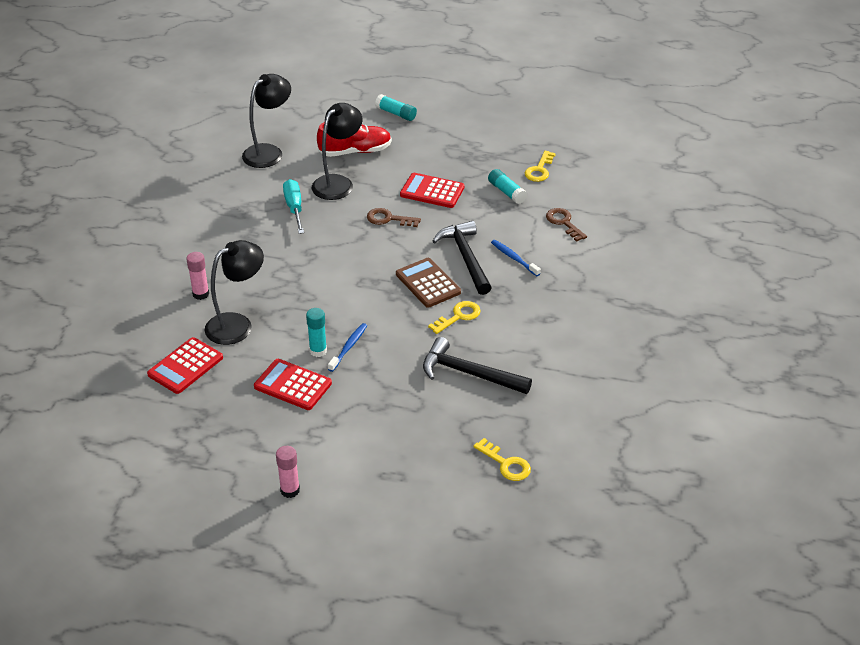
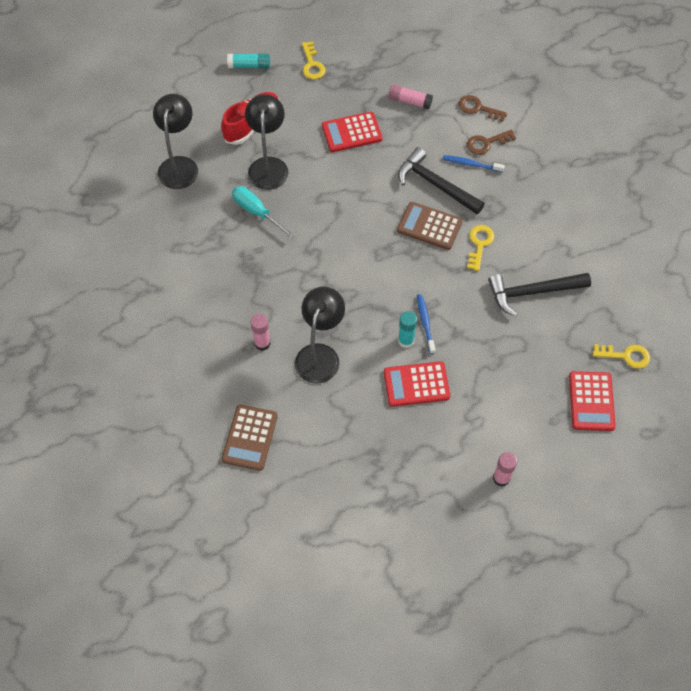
camera: 35 degrees left, 20 degrees up
red calculator [147,337,223,394] -> red calculator moved to [569,371,616,431]
brown key [367,208,421,227] -> brown key moved to [467,129,516,155]
turquoise glue stick [488,169,527,204] -> pink glue stick [388,84,433,110]
yellow key [525,151,556,182] -> yellow key moved to [302,41,326,79]
none -> brown calculator [222,404,278,471]

